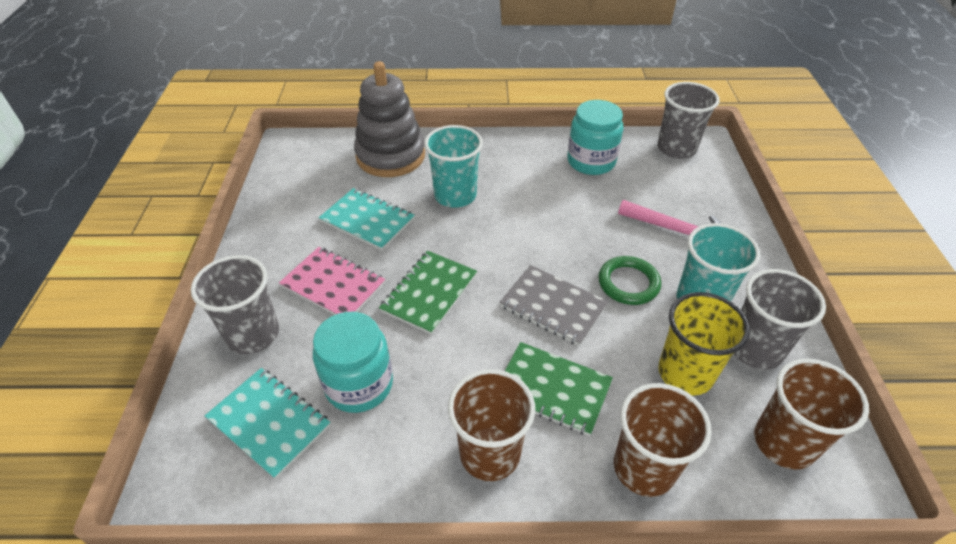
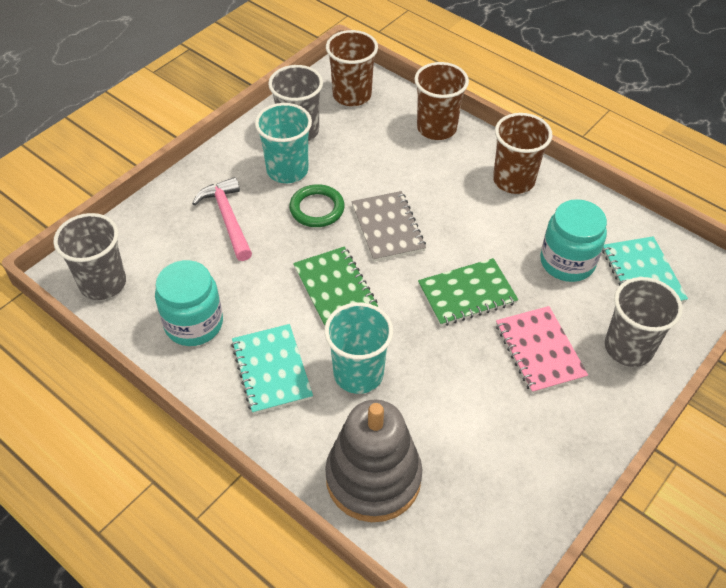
camera: 140 degrees left, 5 degrees up
turquoise notebook [319,188,415,250] -> turquoise notebook moved to [231,324,313,414]
green notebook [505,342,613,436] -> green notebook moved to [293,246,378,327]
yellow cup [658,292,750,395] -> none

